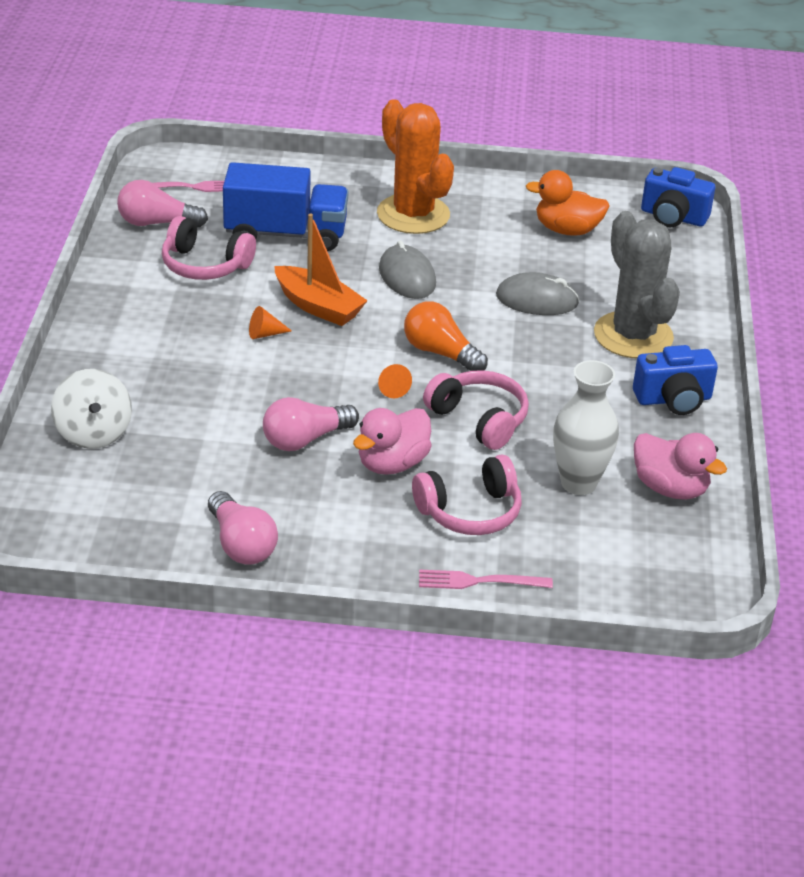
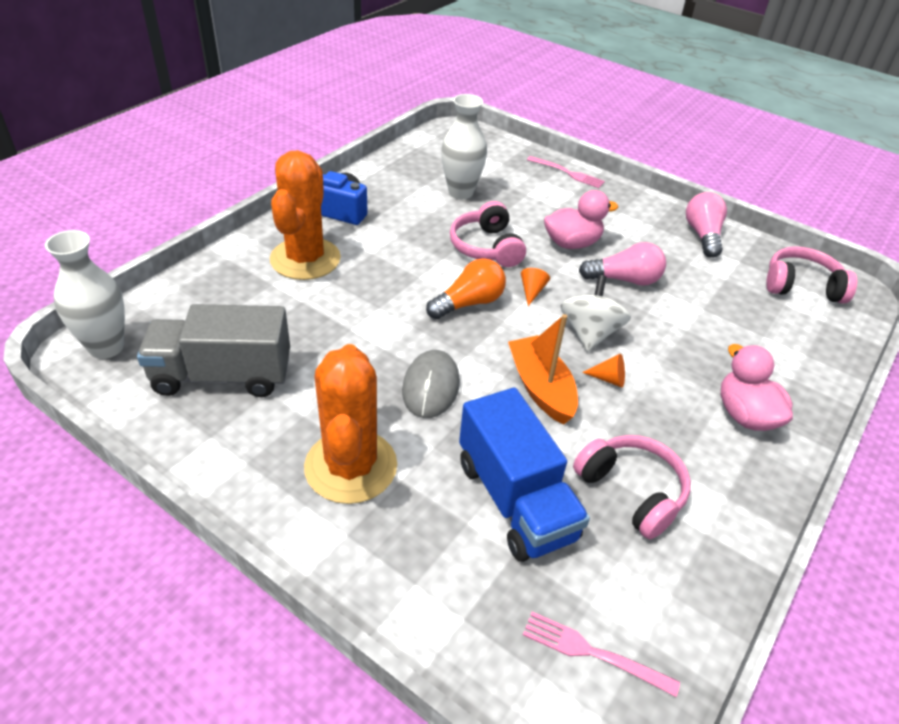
camera: 150 degrees left, 5 degrees up
white spinning top [51,369,132,449] -> white spinning top moved to [560,275,631,352]
pink light bulb [117,180,208,227] -> none
blue truck [223,162,349,251] -> blue truck turned 150 degrees counterclockwise [459,388,590,562]
orange light bulb [404,301,488,371] -> orange light bulb turned 105 degrees counterclockwise [426,258,506,319]
pink headphones [412,455,522,535] -> pink headphones moved to [766,246,857,304]
grey mouse [496,272,579,315] -> none
orange duck [526,170,610,236] -> grey truck [137,304,290,397]
grey cactus [594,211,680,358] -> orange cactus [270,150,341,280]
pink duck [634,433,727,500] -> pink duck moved to [721,344,793,431]
blue camera [641,167,715,227] -> white vase [45,230,125,359]

